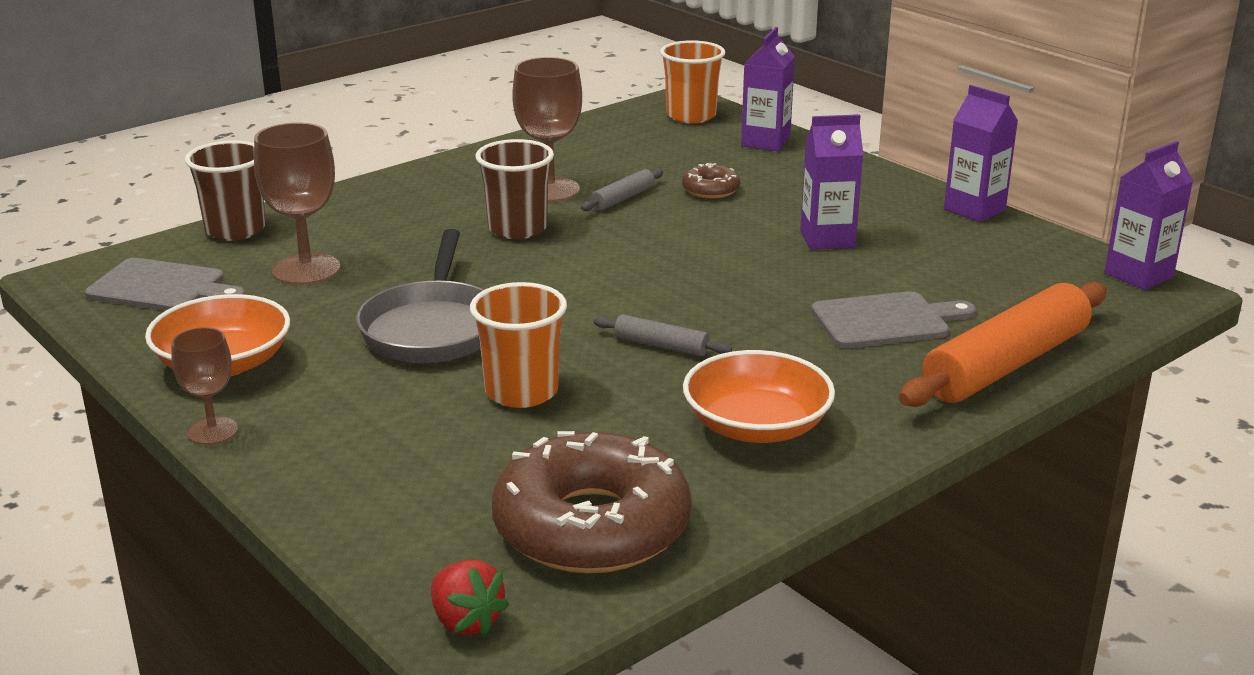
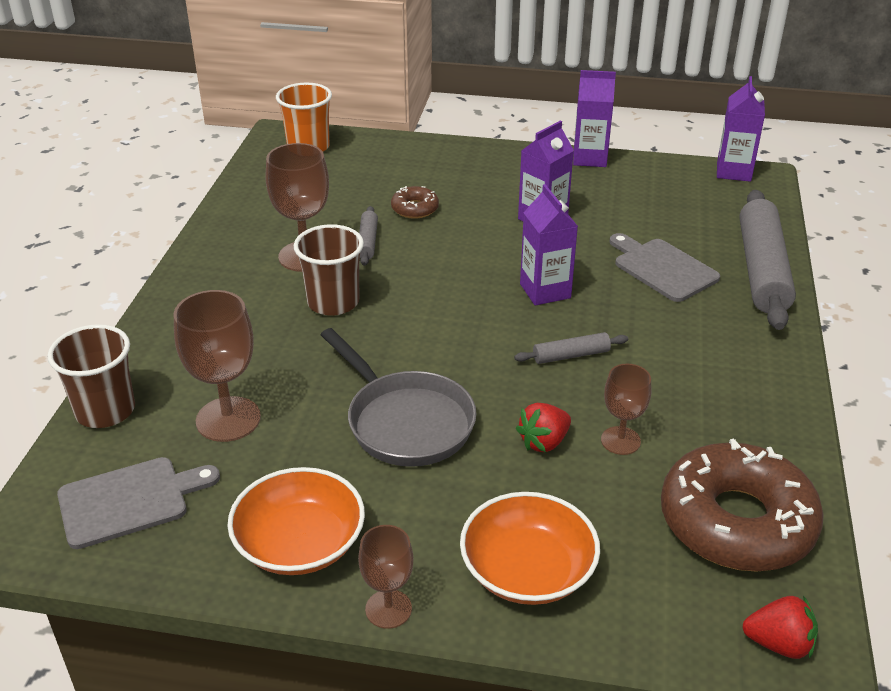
camera: 40 degrees left, 10 degrees up
orange cup [470,282,567,408] -> red strawberry [516,403,571,452]
orange bowl [683,350,835,443] -> orange bowl moved to [460,492,600,605]
purple carton [741,27,795,151] -> purple carton moved to [520,184,578,306]
grey cutting board [811,291,976,348] -> grey cutting board turned 75 degrees counterclockwise [609,233,720,302]
orange rolling pin [899,282,1107,407] -> grey rolling pin [739,190,796,330]
none -> brown goblet [601,364,651,455]

